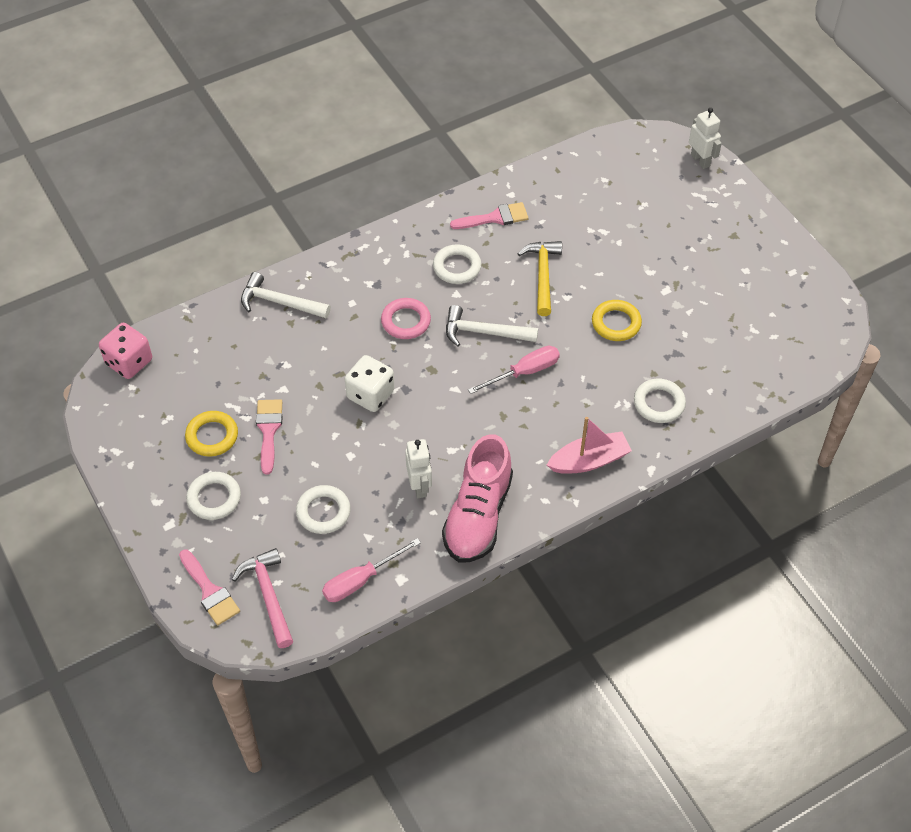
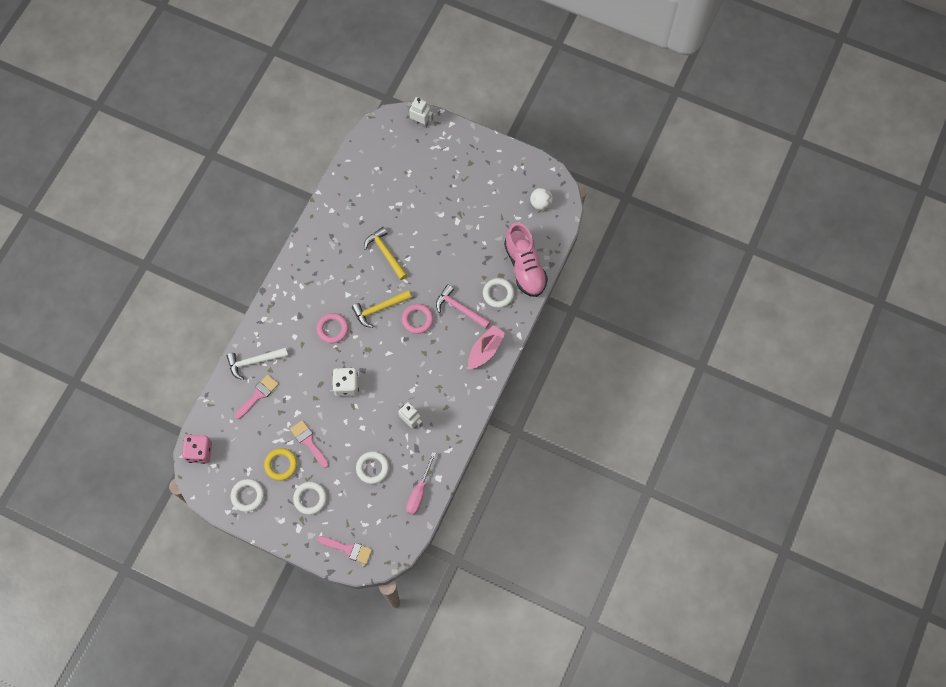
camera: 35 degrees left, 15 degrees up
pink hammer [232,548,293,648] -> pink hammer moved to [436,284,491,329]
white ring [433,244,482,284] -> white ring moved to [231,479,264,512]
pink shoe [442,434,513,563] -> pink shoe moved to [504,223,548,297]
white hammer [446,305,538,346] -> yellow hammer [352,290,412,328]
pink brush [450,202,529,229] -> pink brush moved to [235,375,279,419]
pink screwdriver [468,346,560,394] -> pink ring [402,304,434,334]
yellow ring [592,300,642,341] -> none
none -> white ball [530,188,553,210]

